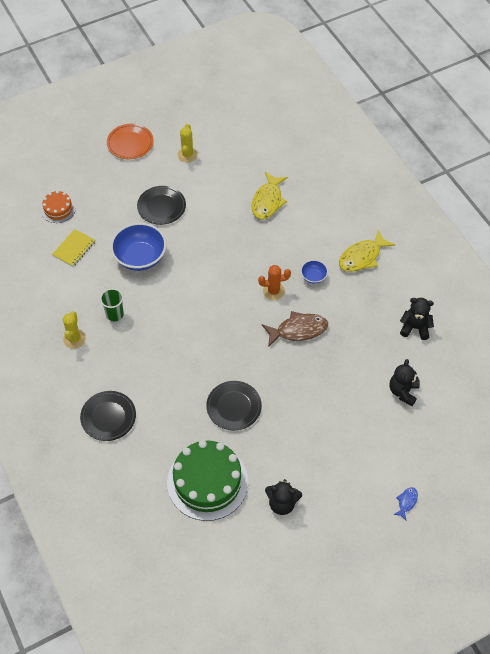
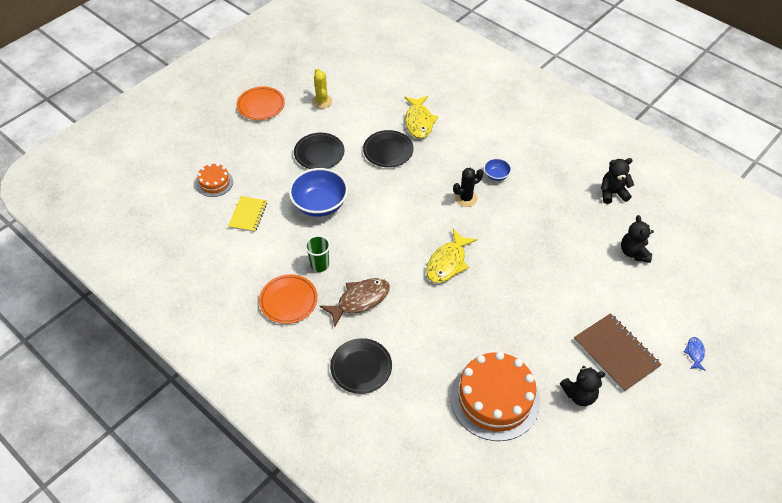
camera: 20 degrees left, 5 degrees down
yellow cactus [62,311,86,349] -> orange plate [259,274,318,324]
green cake [167,440,248,521] -> orange cake [450,352,540,441]
black plate [206,381,262,430] -> black plate moved to [363,130,414,167]
orange cactus [258,265,291,300] -> black cactus [453,168,483,207]
brown fish [262,311,328,347] -> brown fish moved to [320,278,390,327]
yellow fish [339,230,395,272] -> yellow fish moved to [426,229,477,283]
none -> brown notebook [574,313,662,392]

